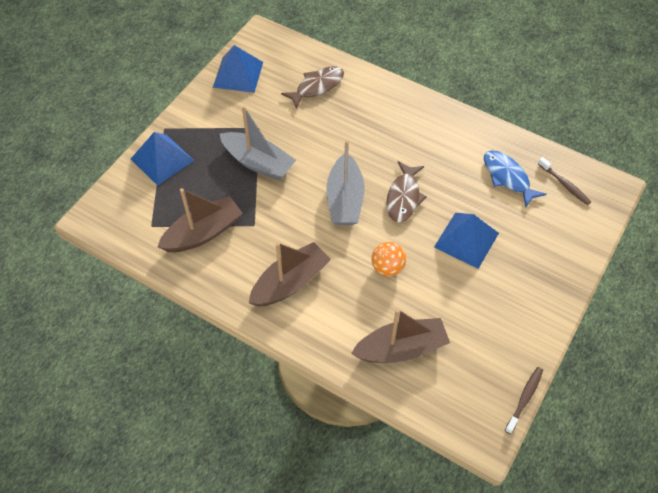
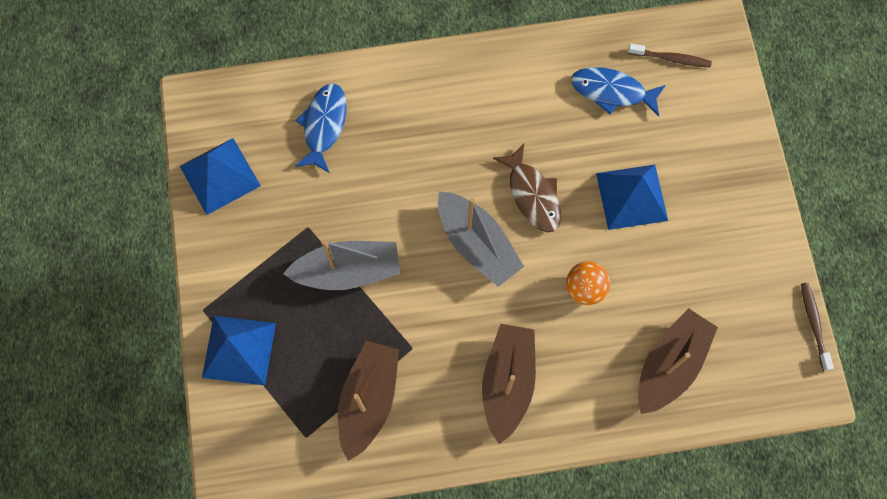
camera: 40 degrees left, 15 degrees up
brown fish [281,66,344,109] -> blue fish [295,83,347,173]

